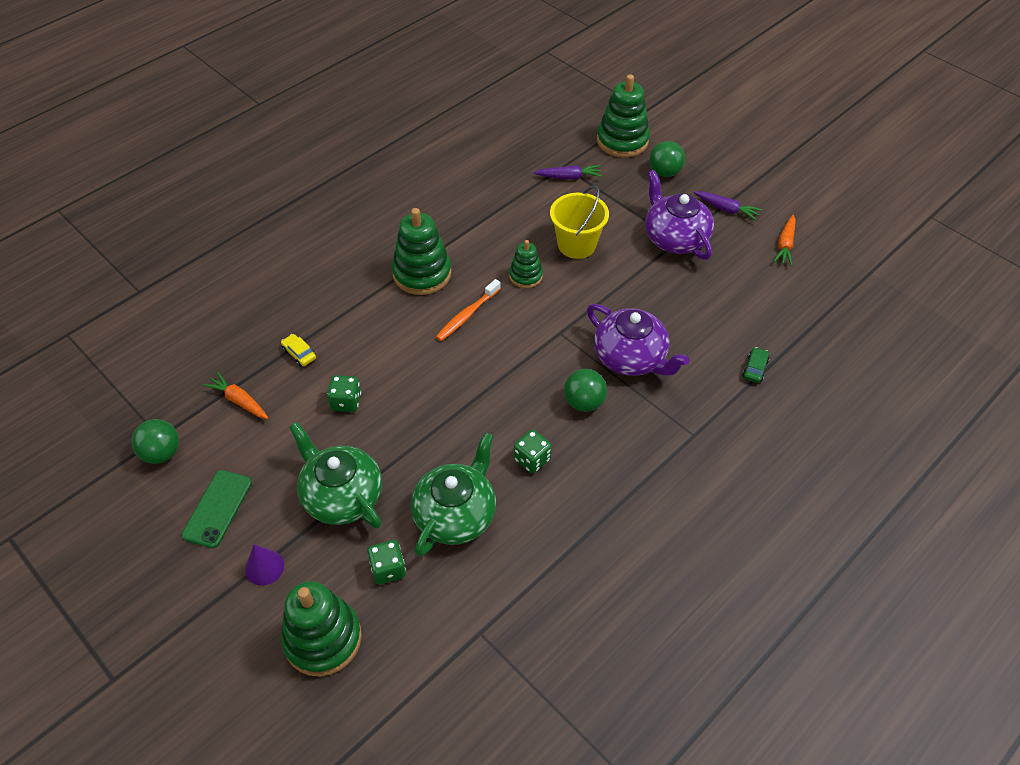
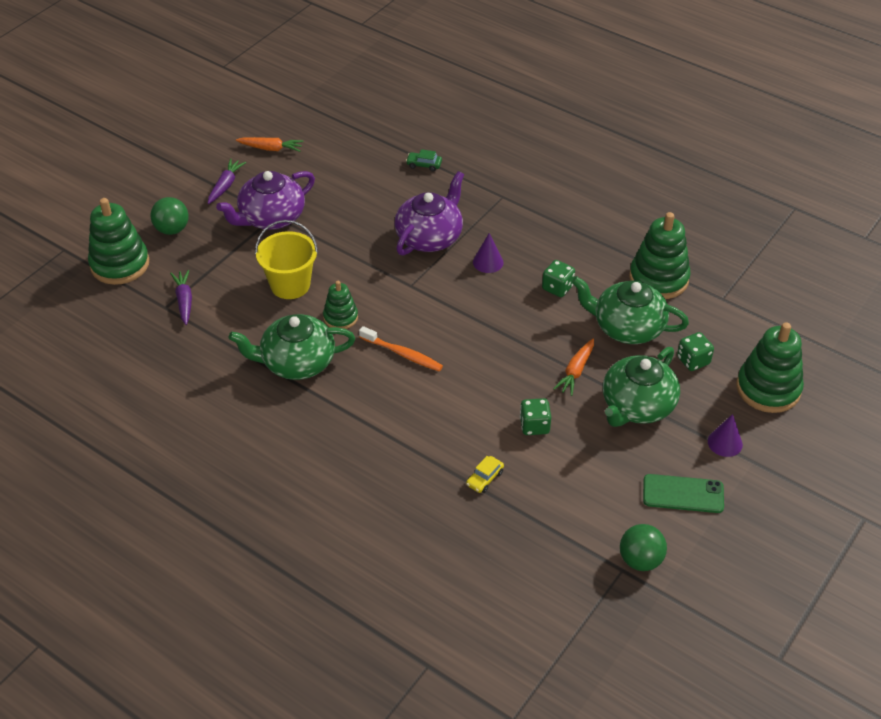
camera: 100 degrees left, 5 degrees down
orange carrot [203,372,268,419] -> orange carrot moved to [553,339,594,396]
green stacking toy [392,208,452,295] -> green stacking toy moved to [629,212,691,299]
green ball [564,369,607,412] -> purple cone [473,233,504,273]
none -> green teapot [229,314,355,380]

